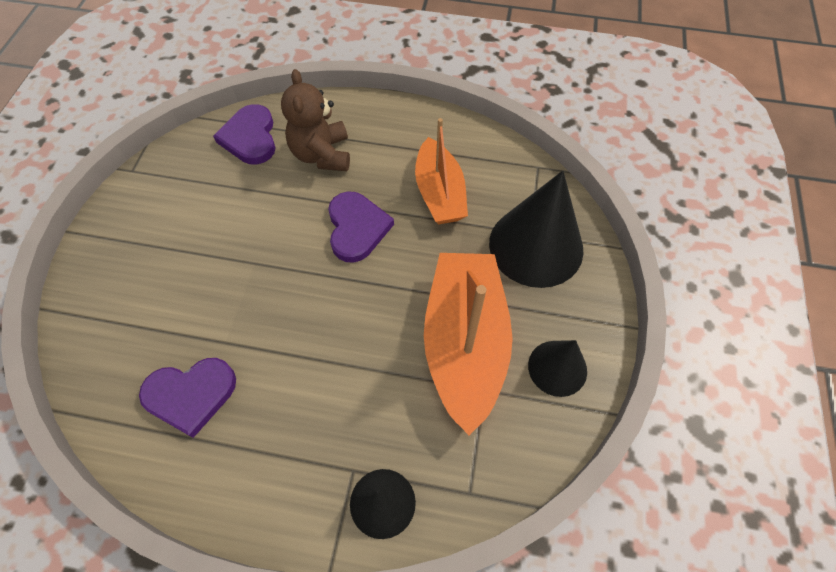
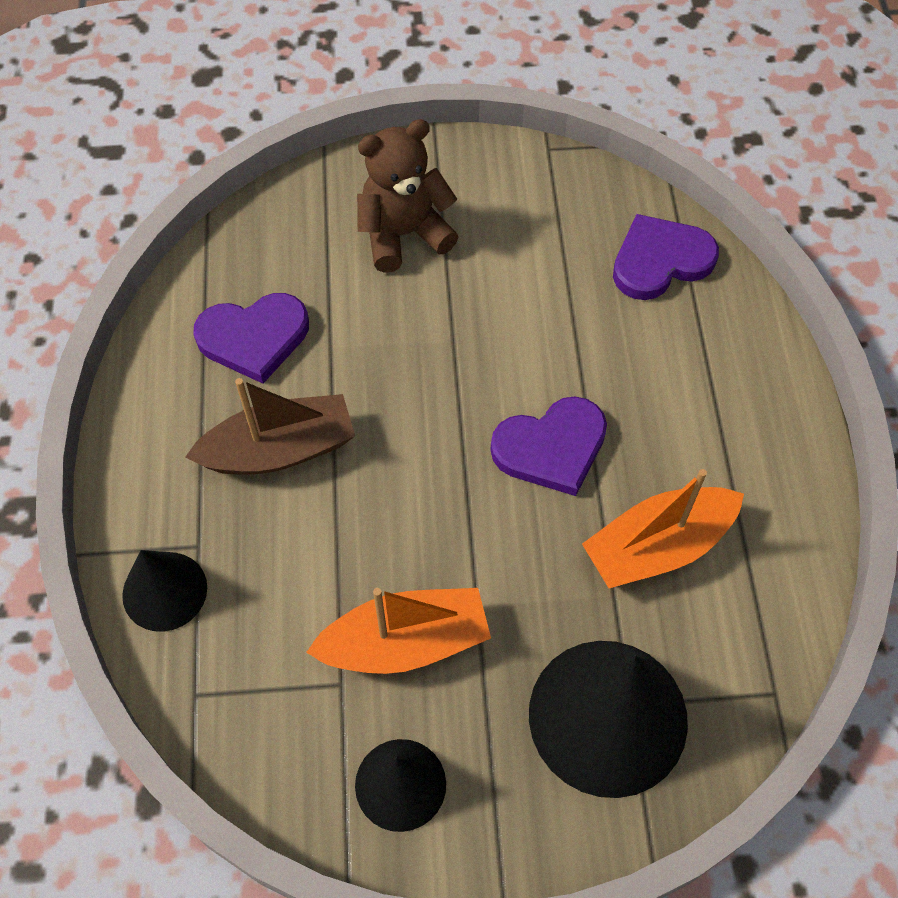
camera: 75 degrees right, 0 degrees up
purple heart [139,358,236,438] -> purple heart turned 75 degrees counterclockwise [193,293,309,384]
brown teddy bear [281,69,350,171] -> brown teddy bear moved to [357,119,459,273]
orange boat [424,253,513,435] -> orange boat [306,588,491,674], size x0.65
none -> brown boat [185,378,355,474]

